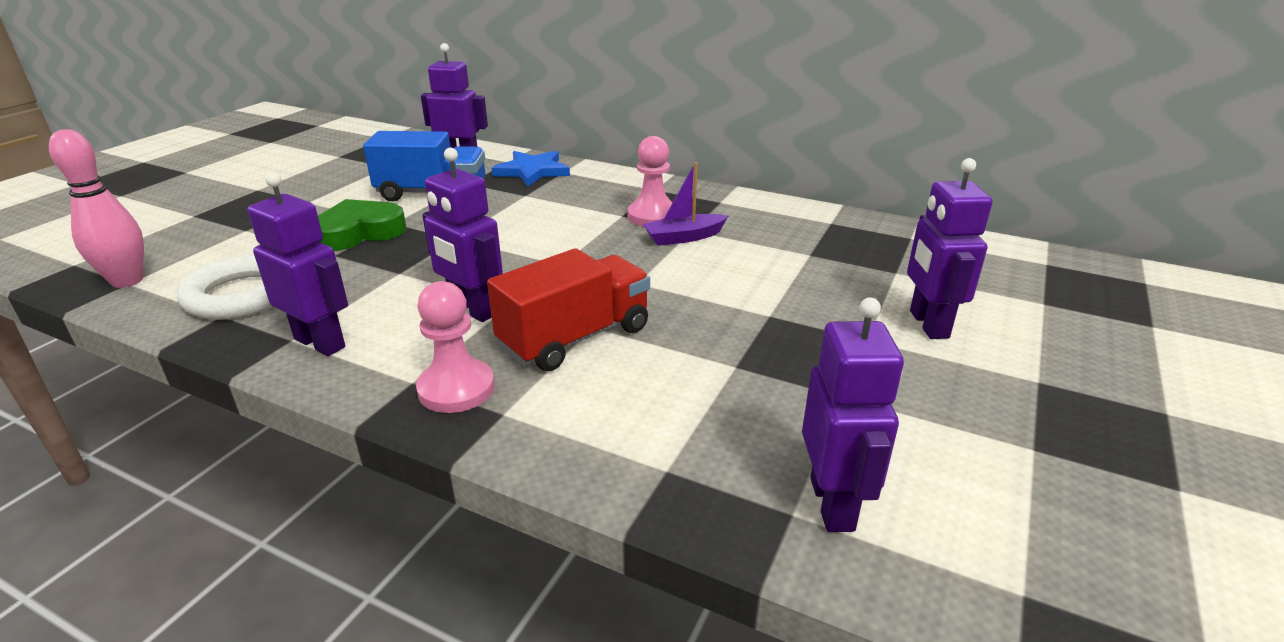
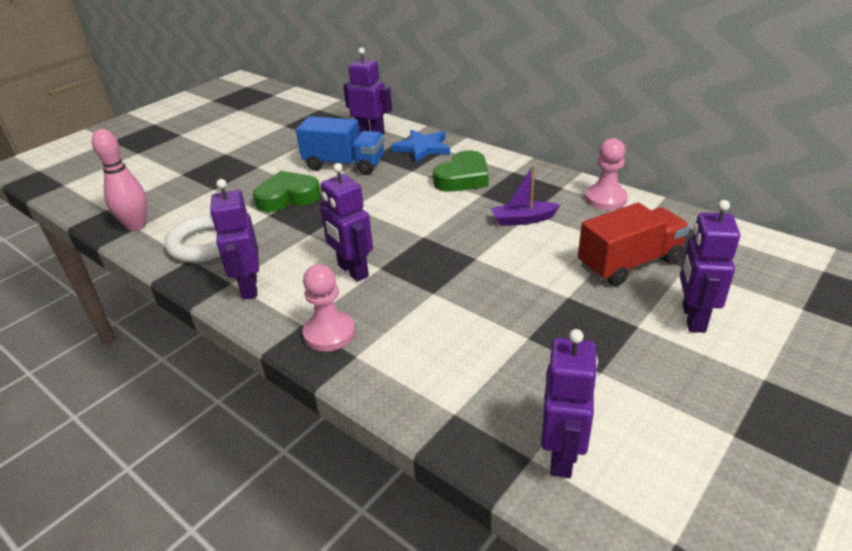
camera: 15 degrees right, 5 degrees up
purple robot [248,172,348,356] -> purple robot turned 150 degrees counterclockwise [210,179,259,299]
red truck [487,248,650,371] -> red truck moved to [578,203,690,286]
pink pawn [627,136,672,226] -> pink pawn moved to [585,138,628,210]
none -> green heart [433,150,489,192]

